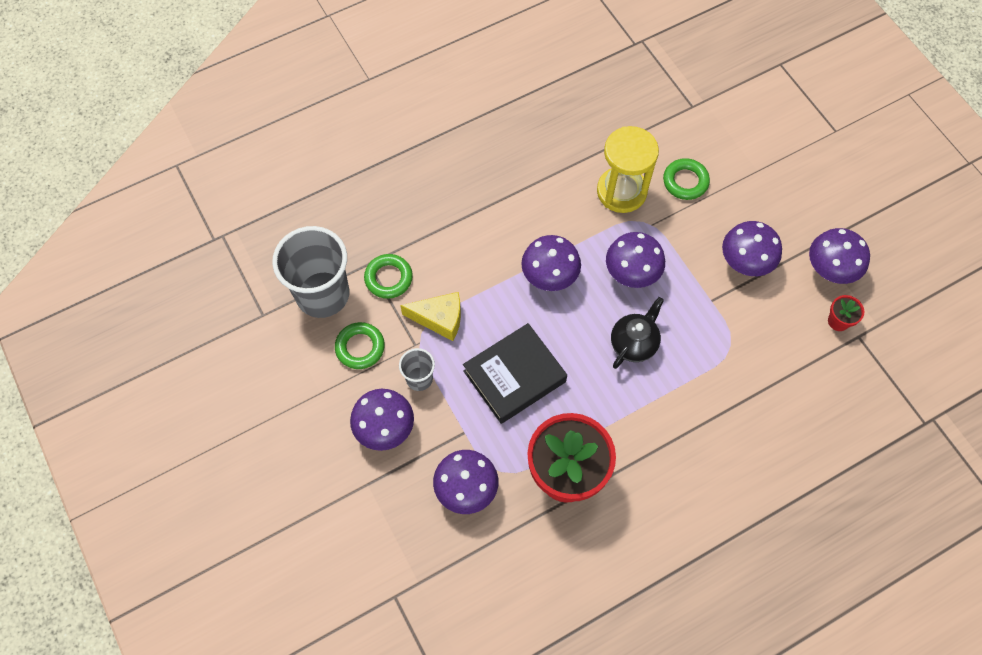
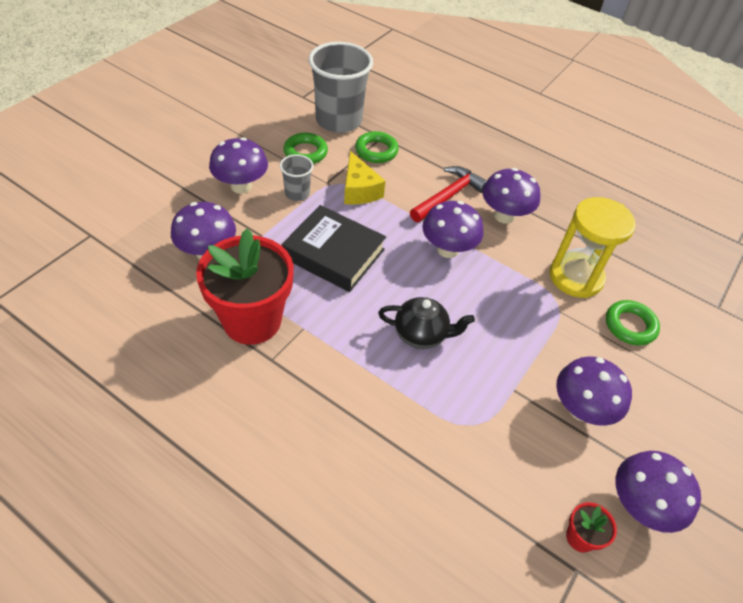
camera: 60 degrees right, 15 degrees down
purple mushroom [606,232,665,288] -> purple mushroom moved to [482,168,540,224]
none -> red hammer [410,166,487,222]

